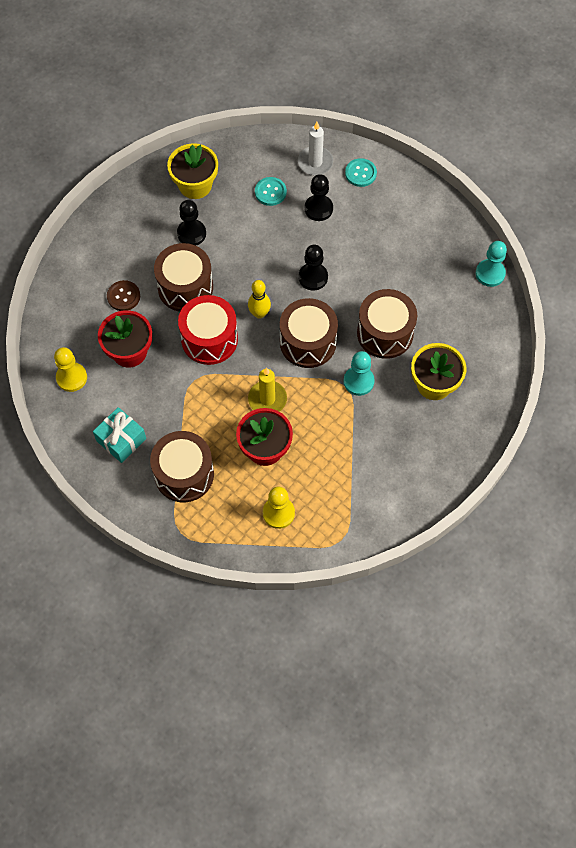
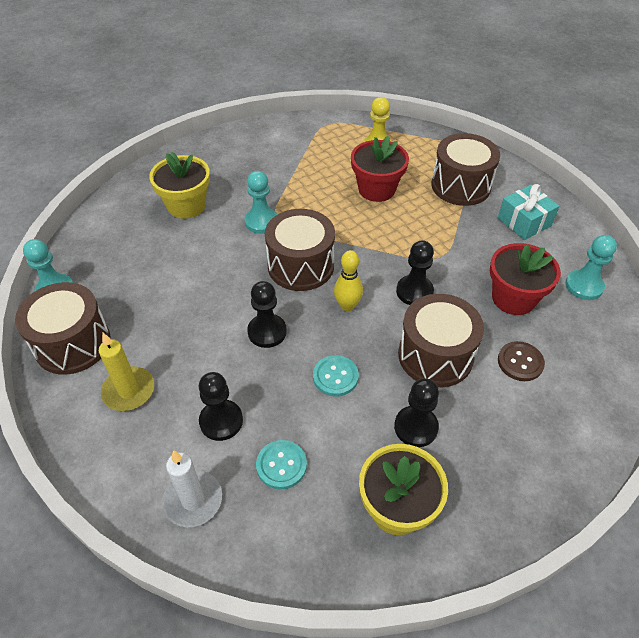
camera: 165 degrees left, 15 degrees down
yellow pawn [54,347,87,392] -> turquoise pawn [565,235,617,300]
red drum [178,295,238,365] -> black pawn [396,240,434,305]
yellow candle [248,367,287,412] -> yellow candle moved to [99,333,154,411]
turquoise button [345,158,377,187] -> turquoise button moved to [313,355,359,397]
brown drum [357,289,417,359] -> brown drum moved to [15,282,110,375]

